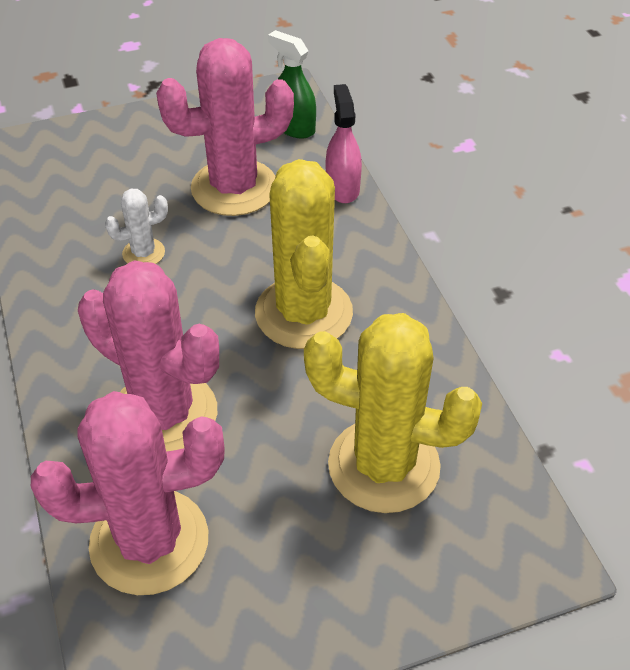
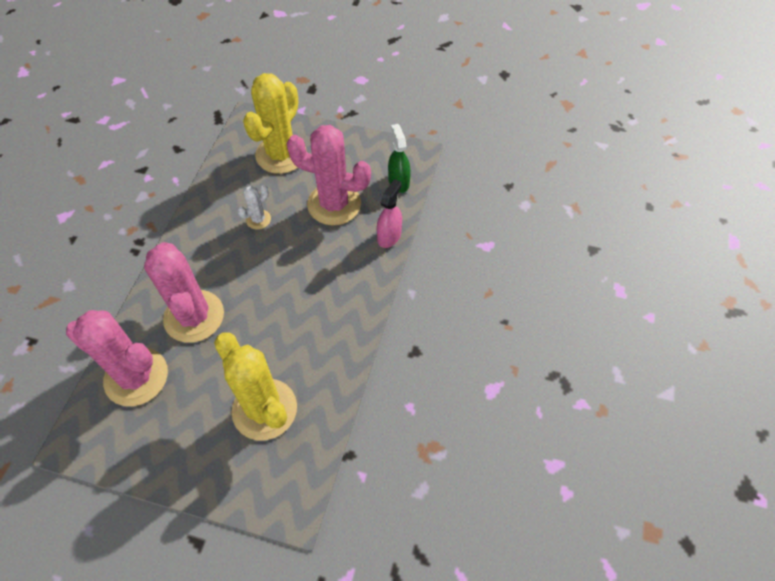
camera: 35 degrees right, 10 degrees up
white cactus [105,189,168,264] -> white cactus turned 60 degrees counterclockwise [237,185,271,230]
yellow cactus [255,159,353,349] -> yellow cactus moved to [243,73,307,174]

